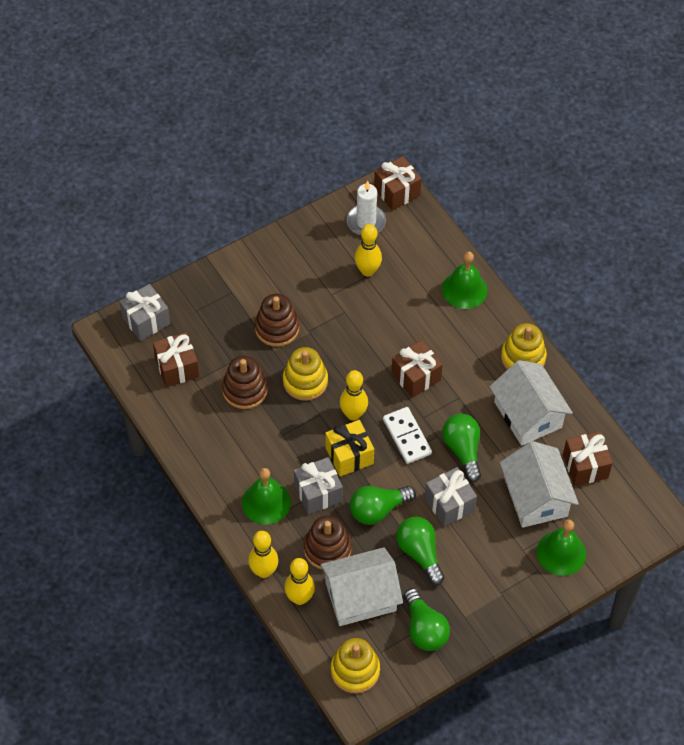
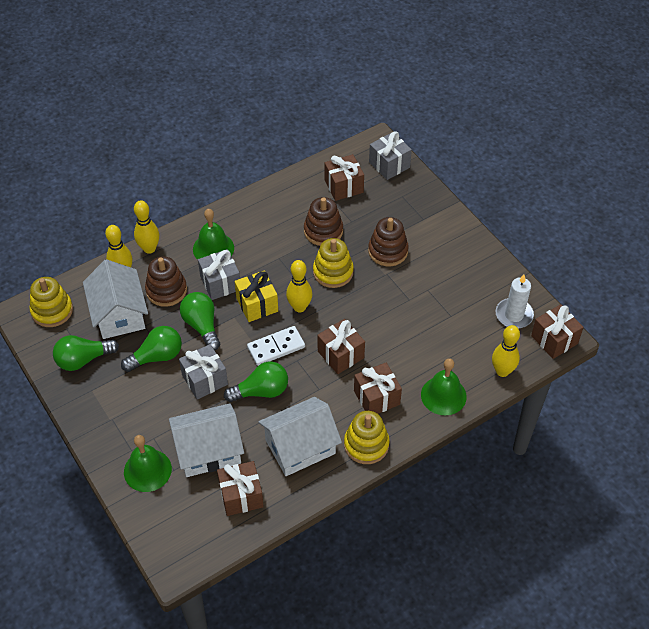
camera: 90 degrees right, 5 degrees down
yellow bowling pin [355,224,382,277] -> yellow bowling pin moved to [492,325,520,377]
none -> brown gift [354,362,402,414]

